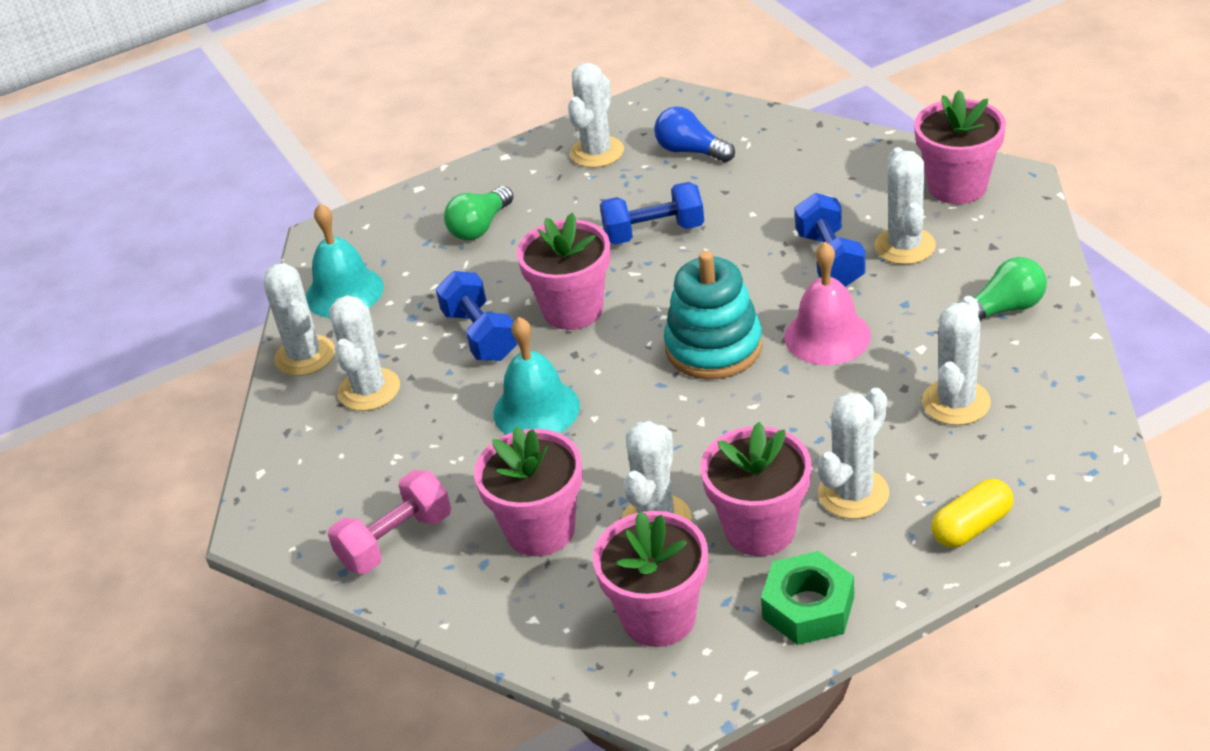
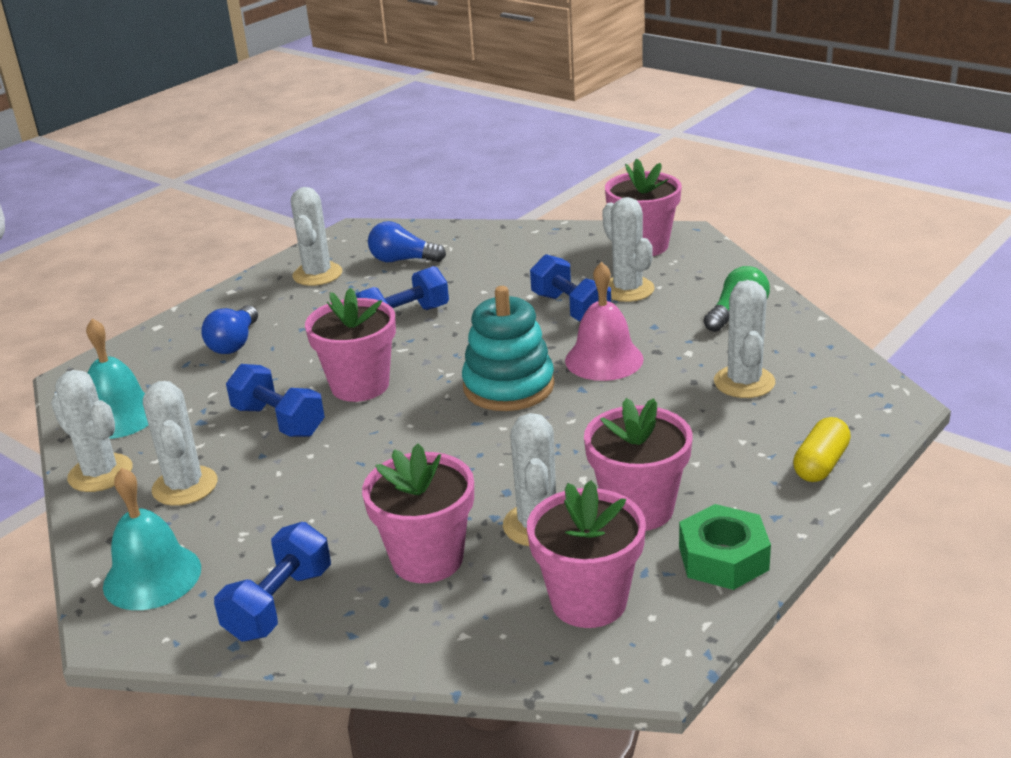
camera: 25 degrees left, 10 degrees down
pink dumbbell [328,470,451,574] -> blue dumbbell [214,522,331,642]
green light bulb [444,186,513,241] -> blue light bulb [201,305,258,354]
turquoise bell [493,317,580,435] -> turquoise bell moved to [103,467,201,610]
white cactus [818,388,889,519] -> none

